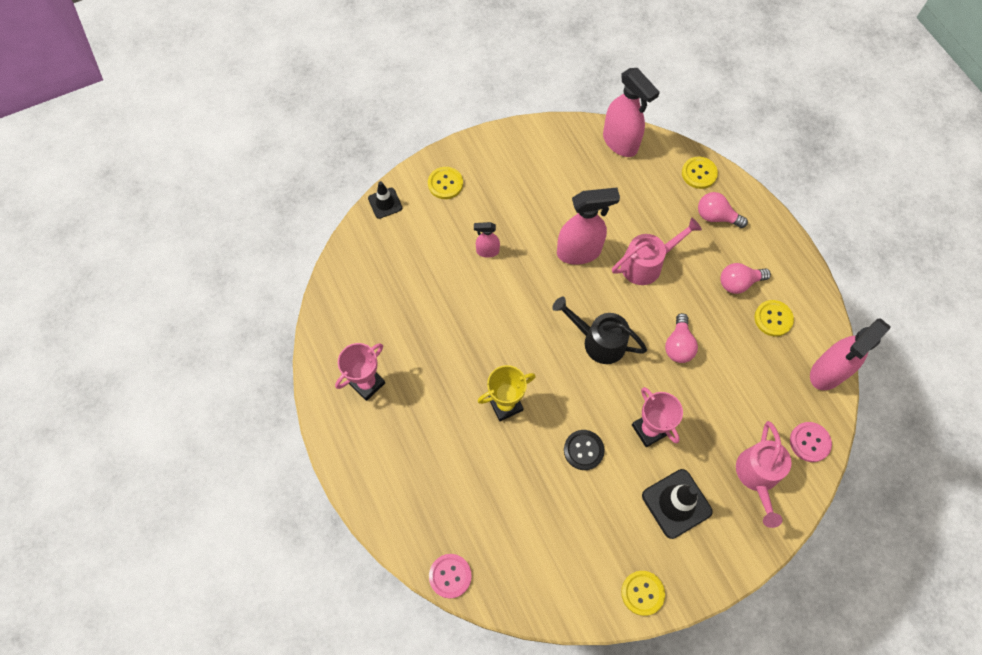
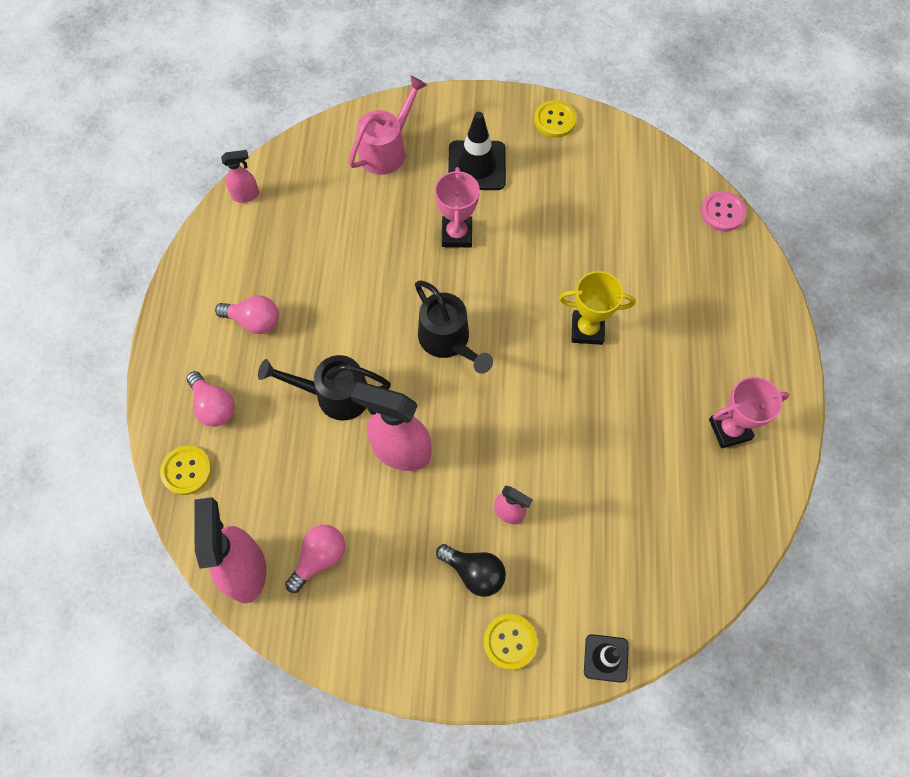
camera: 150 degrees left, 0 degrees up
black button [564,430,604,470] -> none
pink watering can [612,217,702,285] -> black watering can [258,355,391,421]
pink light bulb [665,313,698,363] -> pink light bulb moved to [285,525,345,593]
yellow button [754,300,794,337] -> none
pink button [790,422,832,462] -> none
pink spray bottle [810,318,891,390] -> pink spray bottle [221,150,259,203], size x0.51
none -> black light bulb [436,544,506,597]

